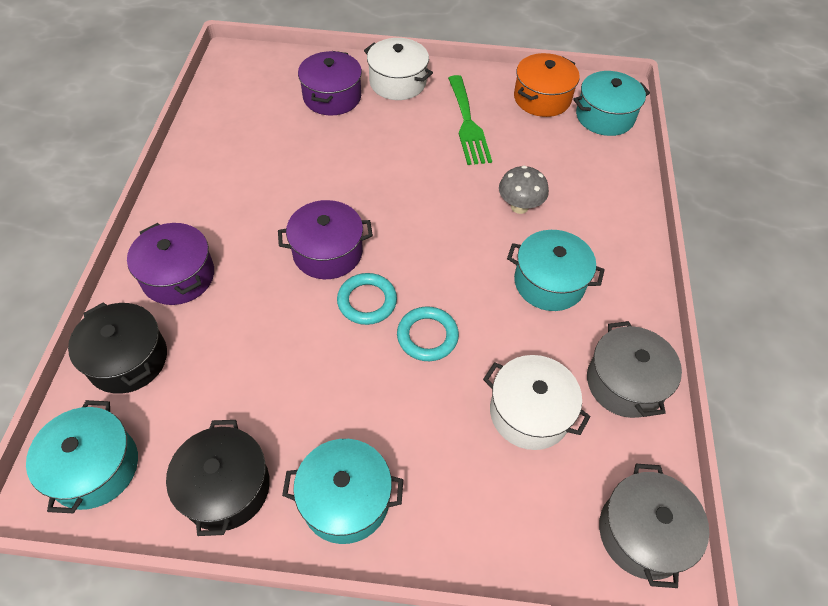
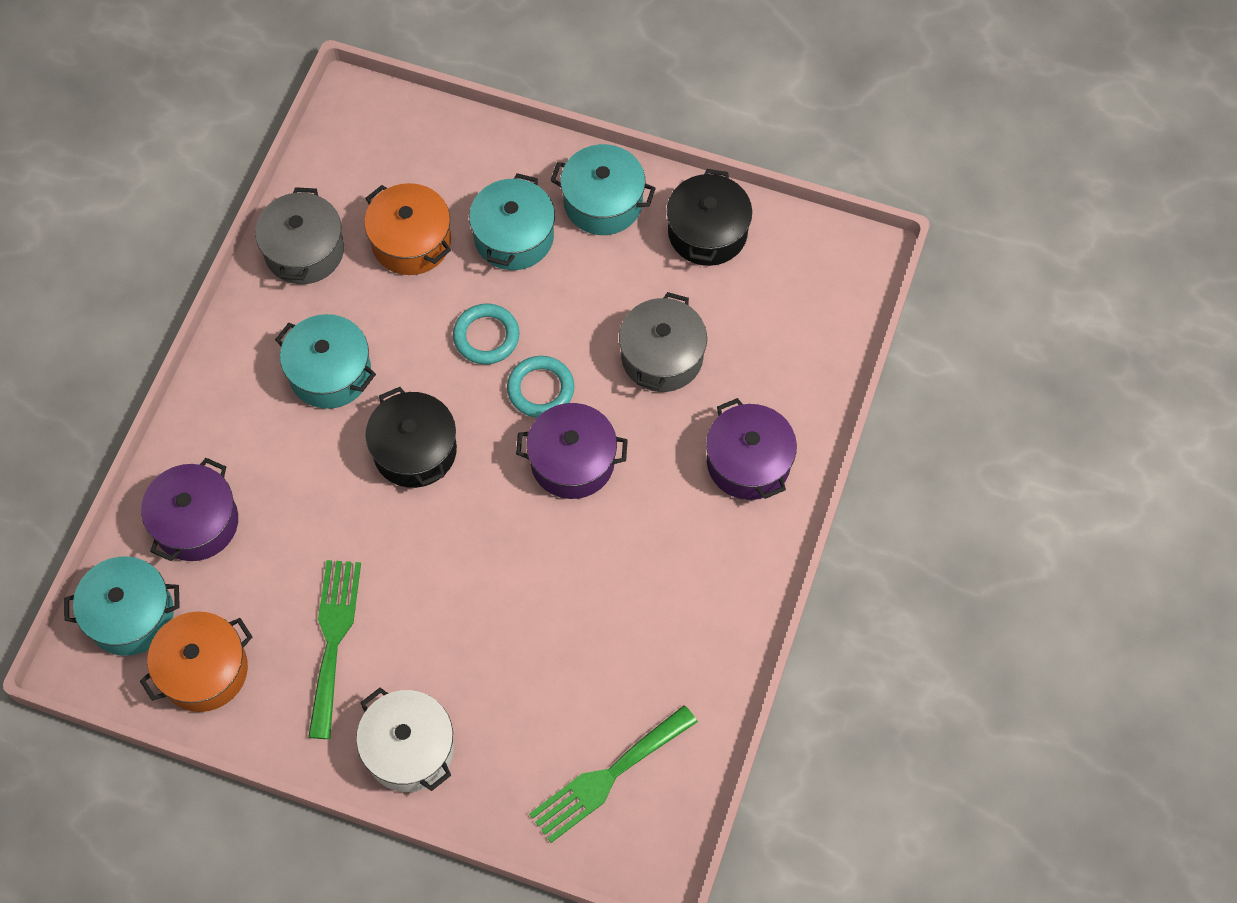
camera: 165 degrees left, 10 degrees up
turquoise pot [26,400,138,513] -> turquoise pot moved to [469,173,555,270]
black pot [68,302,167,394] -> black pot moved to [365,387,457,488]
purple pot [298,51,362,116] -> purple pot moved to [141,458,238,561]
white pot [483,355,591,450] -> orange pot [364,183,451,275]
grey mushroom [499,166,549,214] -> none
grey pot [599,464,709,588] -> grey pot moved to [619,292,707,392]
none -> green fork [529,705,698,843]

